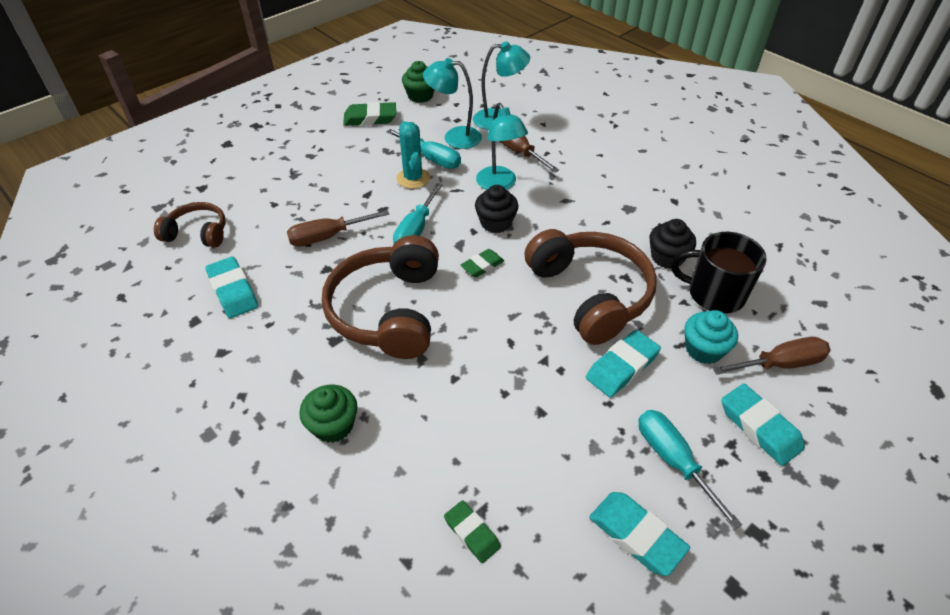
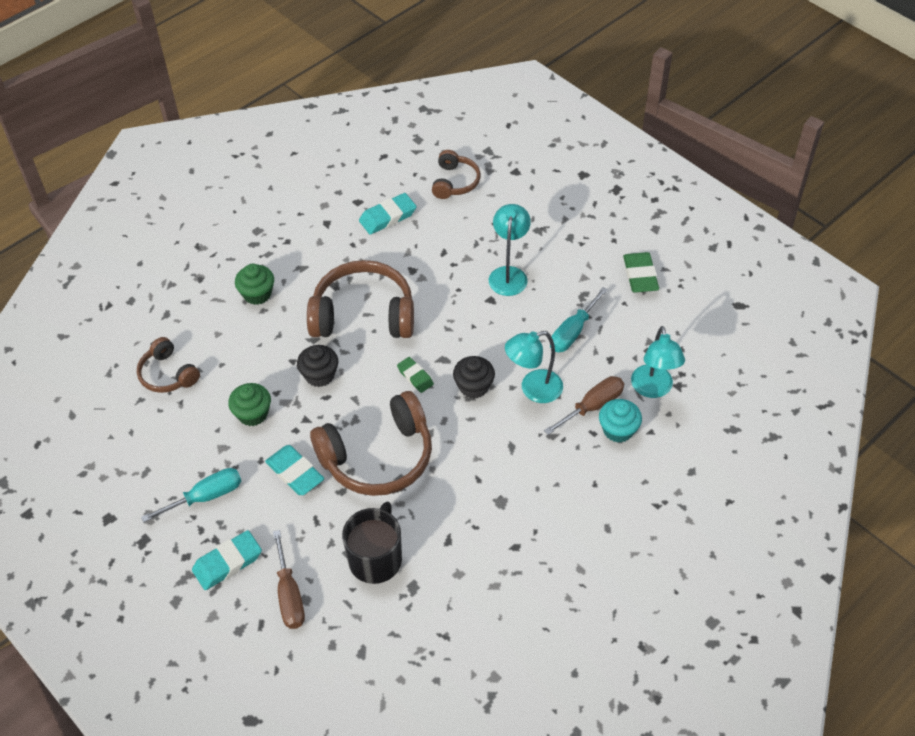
camera: 90 degrees right, 5 degrees up
brown screwdriver [287,210,389,246] -> none
turquoise screwdriver [393,183,443,244] -> none
turquoise cactus [396,121,430,189] -> none
green cupcake [402,61,434,103] -> green cupcake moved to [228,383,271,426]
turquoise lamp [423,58,482,149] -> turquoise lamp moved to [489,204,531,296]
green eraser [444,500,501,563] -> brown headphones [137,337,200,393]
turquoise eraser [589,492,690,576] -> none
black cupcake [649,219,696,269] -> black cupcake moved to [297,345,338,387]
turquoise cupcake [684,310,738,364] -> turquoise cupcake moved to [599,399,642,443]

